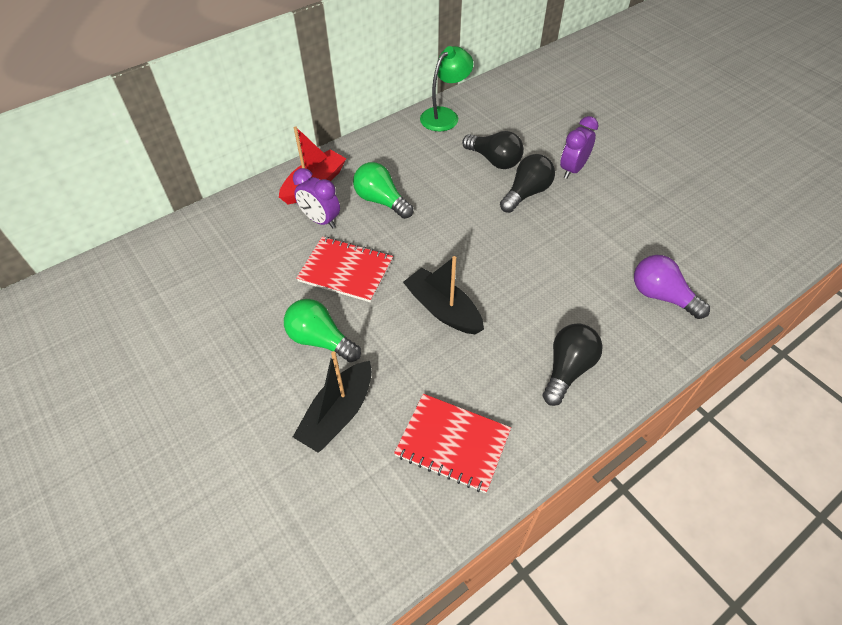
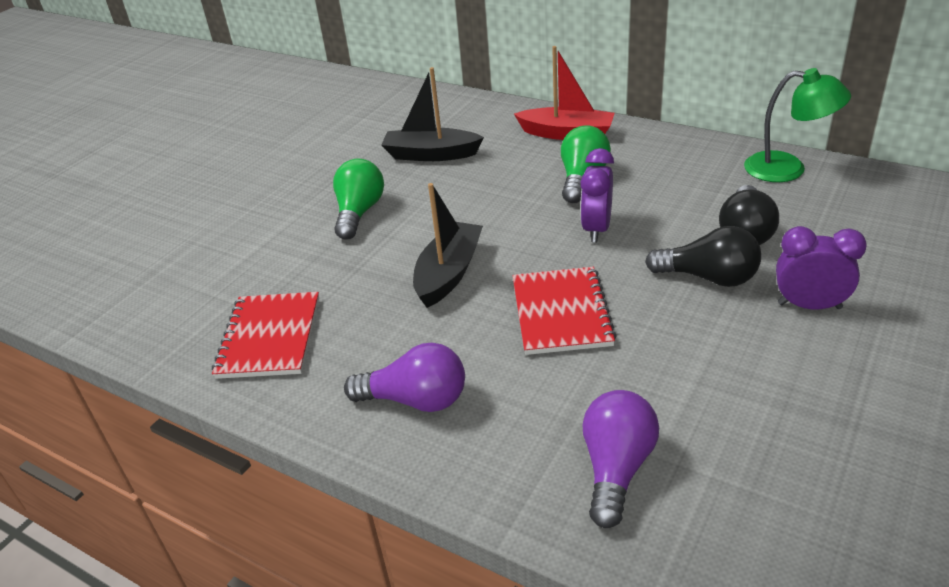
camera: 70 degrees right, 15 degrees down
purple clock [293,168,340,228] -> purple clock moved to [580,148,614,243]
black boat [293,351,372,452] -> black boat moved to [381,67,484,161]
red notebook [296,237,393,302] -> red notebook moved to [512,267,617,355]
black light bulb [543,324,603,406] -> purple light bulb [344,343,465,412]

